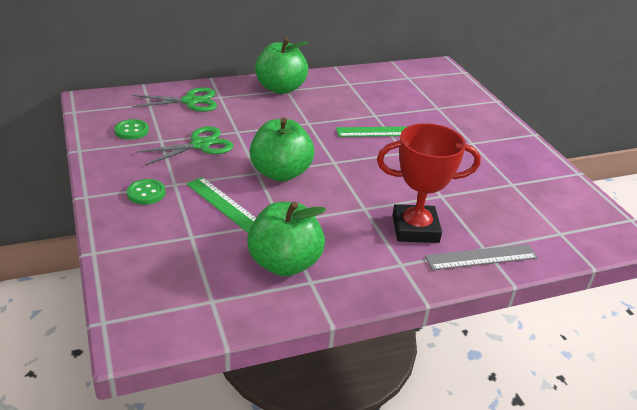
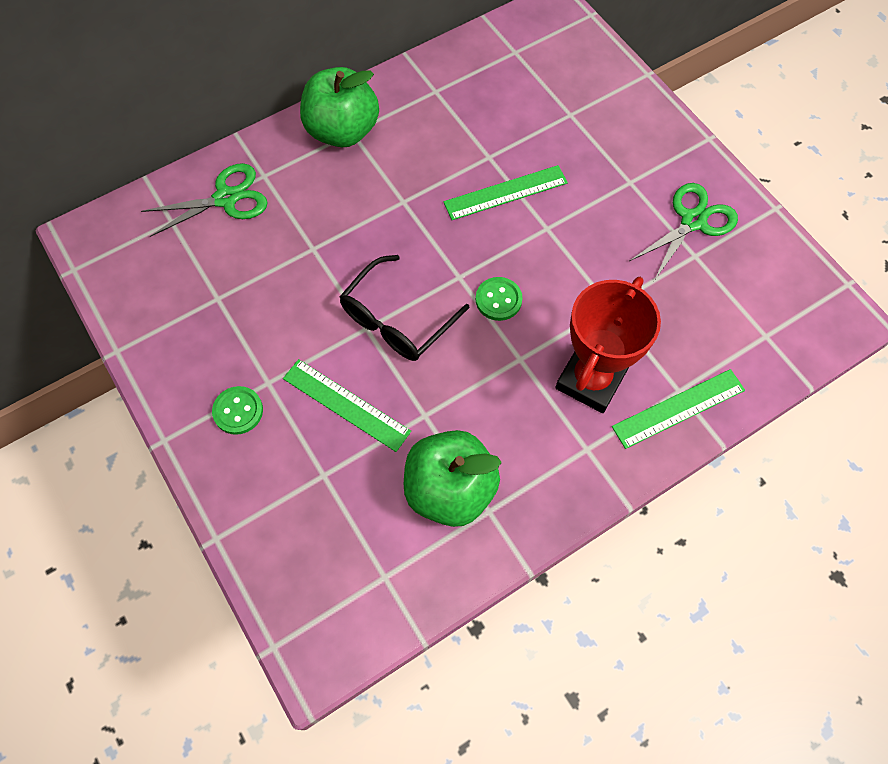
camera: 10 degrees left, 30 degrees up
green button [114,119,149,140] -> green button moved to [476,277,523,321]
green scissors [136,126,233,166] -> green scissors moved to [629,183,738,281]
green apple [250,117,314,182] -> black glasses [340,255,469,361]
red trophy [377,123,481,243] -> red trophy turned 45 degrees counterclockwise [555,277,661,413]
grey ruler [425,244,538,270] -> green ruler [612,369,745,449]

